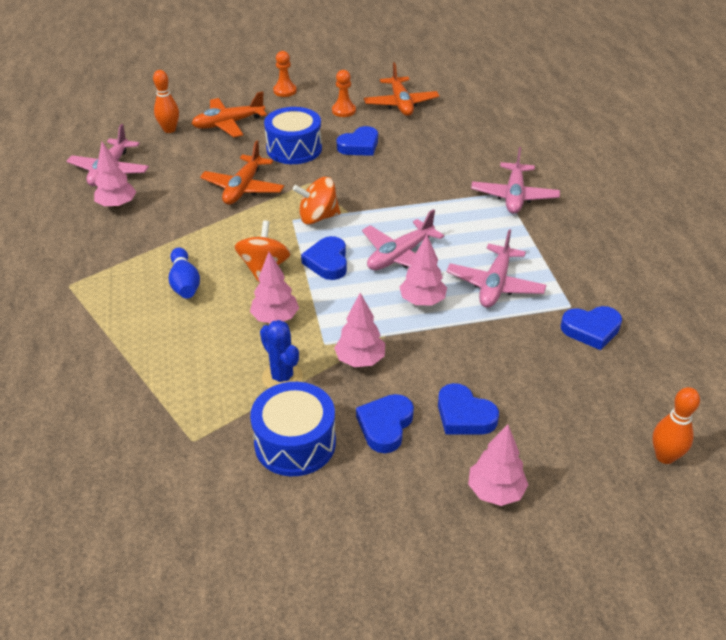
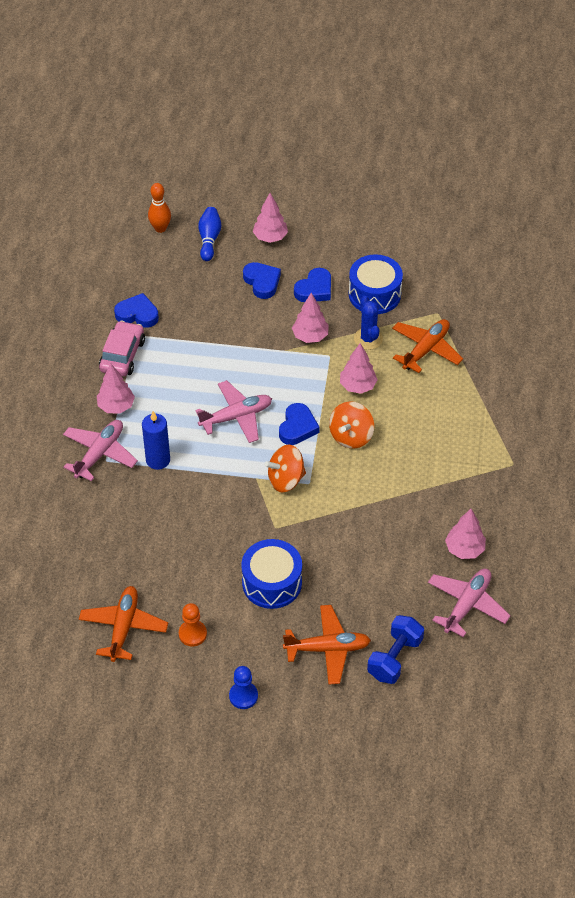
camera: 160 degrees left, 10 degrees up
orange bowling pin [153,70,179,133] -> blue dumbbell [367,615,424,684]
blue bowling pin [169,248,200,298] -> blue bowling pin moved to [198,207,221,261]
orange plane [200,140,284,205] -> orange plane moved to [392,319,463,373]
orange pawn [273,51,297,97] -> blue pawn [229,666,258,709]
orange spinning top [293,177,341,224] -> orange spinning top turned 150 degrees clockwise [265,444,306,492]
blue heart [337,126,378,156] -> none
pink tree [399,235,447,306] -> pink tree moved to [97,363,135,414]
pink plane [446,229,546,308] -> none
none -> pink car [99,321,145,376]
none -> blue candle [142,411,170,470]

